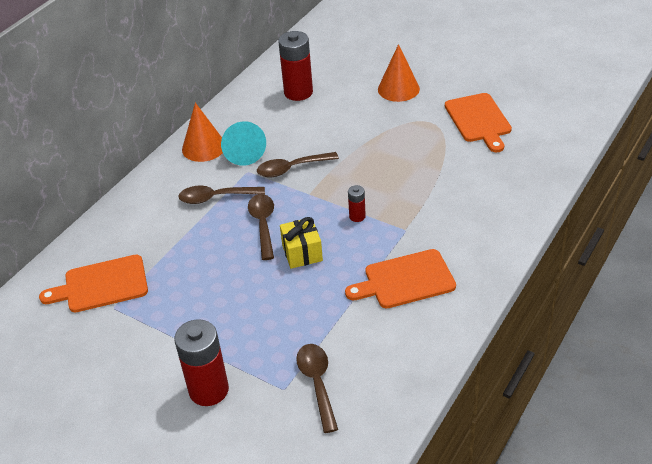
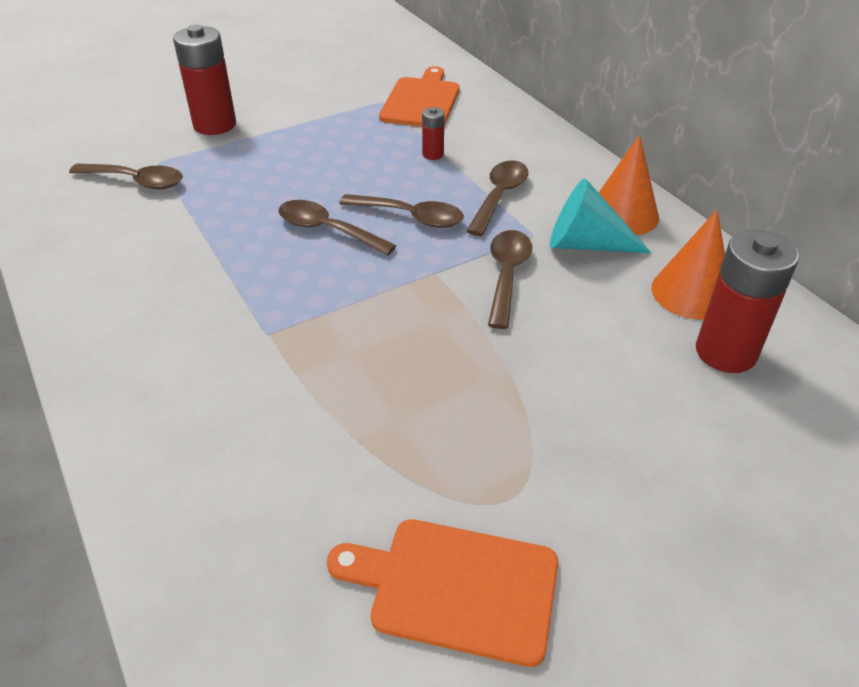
camera: 115 degrees right, 0 degrees up
yellow gift [280,217,323,269] -> brown spoon [279,200,397,256]
orange cutting board [345,249,456,308] -> none
red battery [348,185,366,222] -> red battery moved to [422,107,444,160]
orange cone [378,44,420,102] -> orange cone moved to [651,210,725,320]

